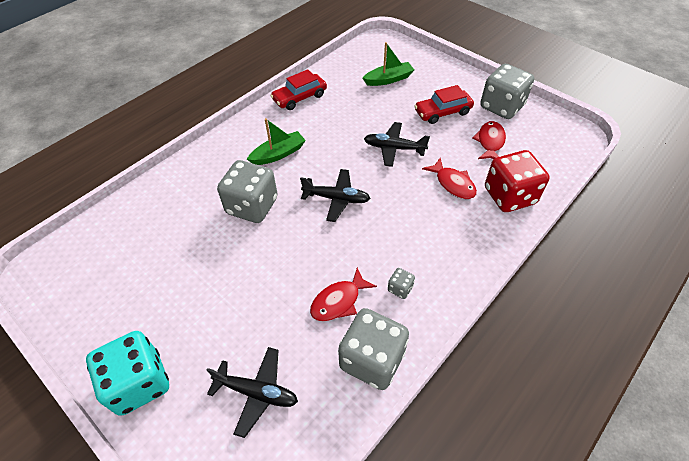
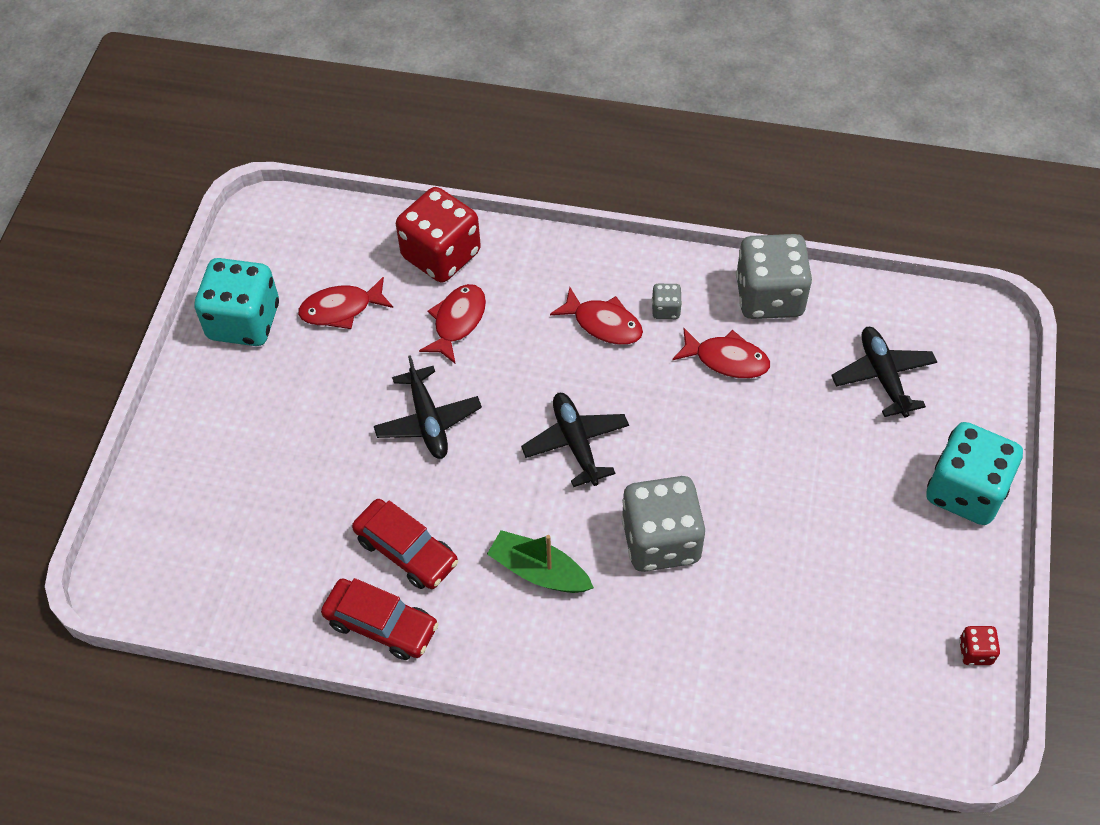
camera: 120 degrees left, 5 degrees up
green boat [362,42,414,86] -> none
red car [415,85,474,124] -> red car moved to [352,499,458,589]
grey dice [480,64,534,119] -> turquoise dice [195,258,279,346]
none -> red fish [550,287,643,345]
none -> red dice [959,626,1000,665]

